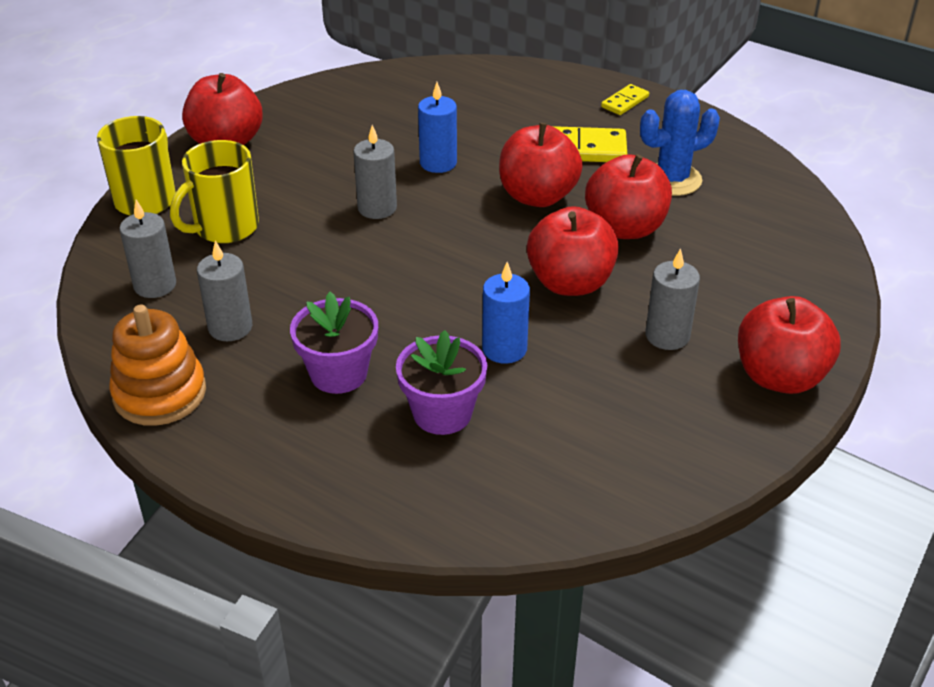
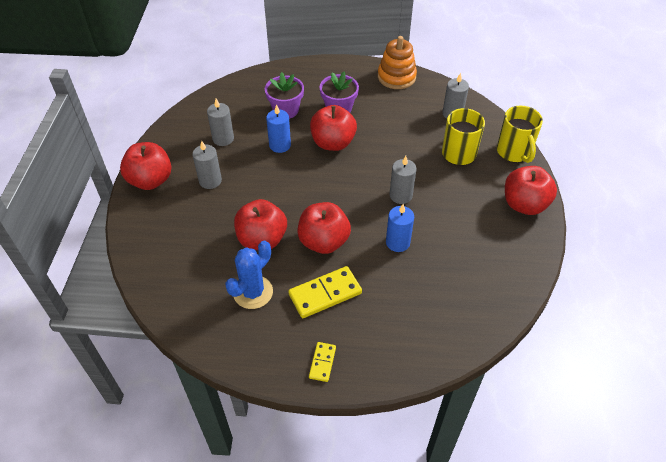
camera: 150 degrees right, 10 degrees up
grey candle [197,240,252,341] -> grey candle moved to [207,99,234,146]
red apple [527,206,619,296] -> red apple moved to [310,105,357,151]

